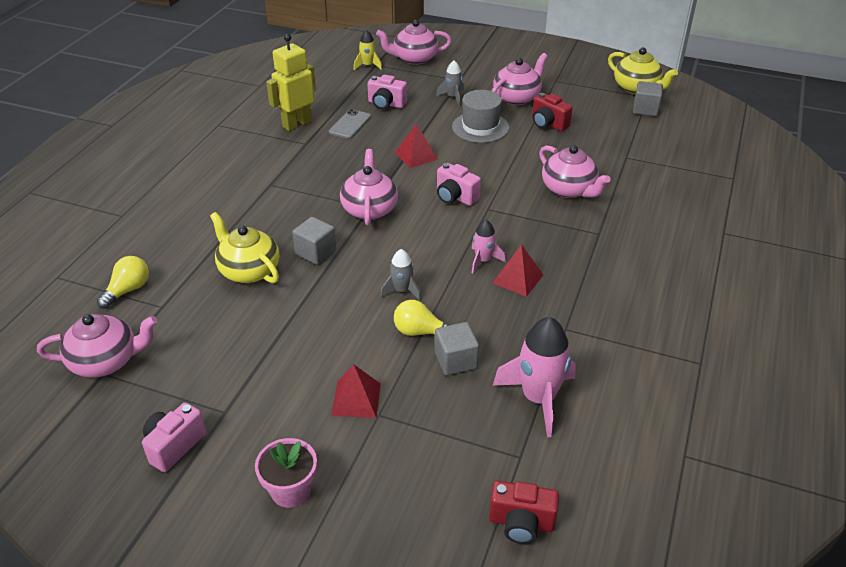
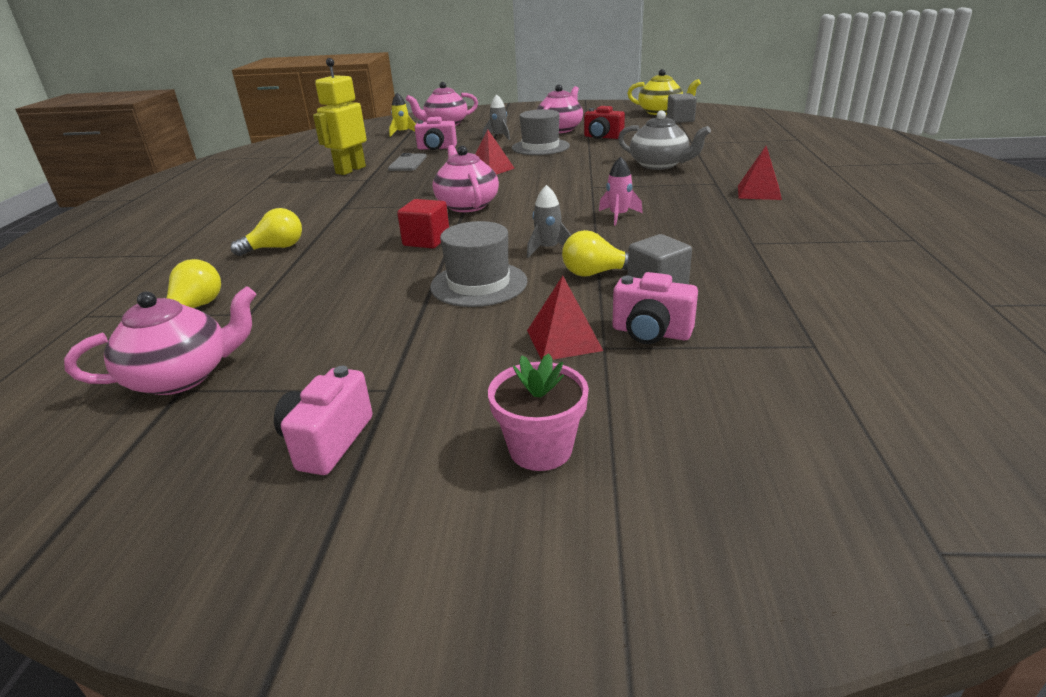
camera: 15 degrees left, 10 degrees down
yellow teapot [210,212,279,283] -> none
grey cube [292,217,336,265] -> red cube [397,199,449,249]
pink camera [437,163,481,206] -> pink camera moved to [613,272,698,344]
red camera [489,481,559,544] -> none
red pyramid [493,244,543,297] -> red pyramid moved to [738,146,782,200]
pink rocket [493,317,576,437] -> none
pink teapot [539,145,610,198] -> grey teapot [618,110,711,170]
none -> yellow light bulb [231,208,302,256]
none -> grey hat [430,221,528,307]

